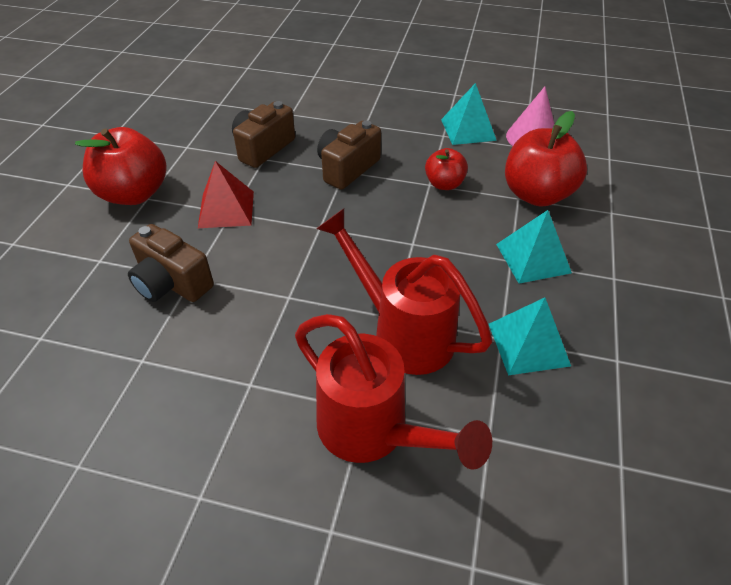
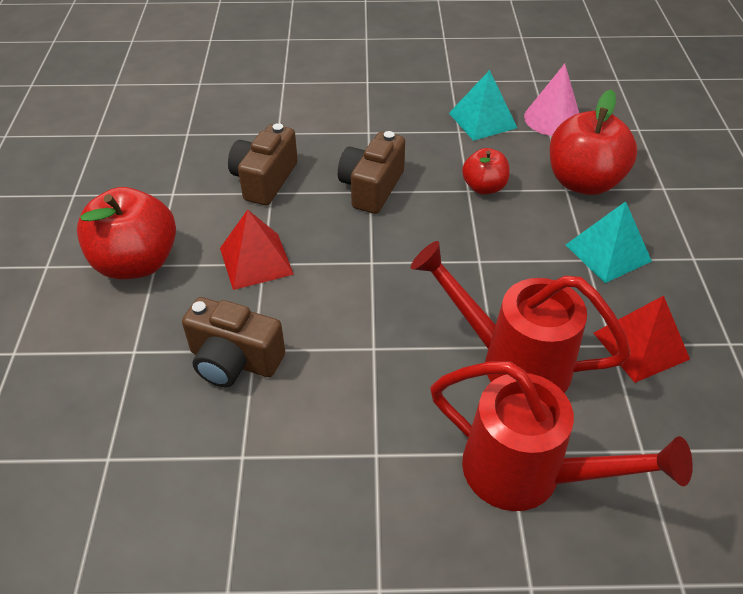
camera: 15 degrees left, 0 degrees up
turquoise pyramid [489,297,571,375] -> red pyramid [594,295,690,383]

